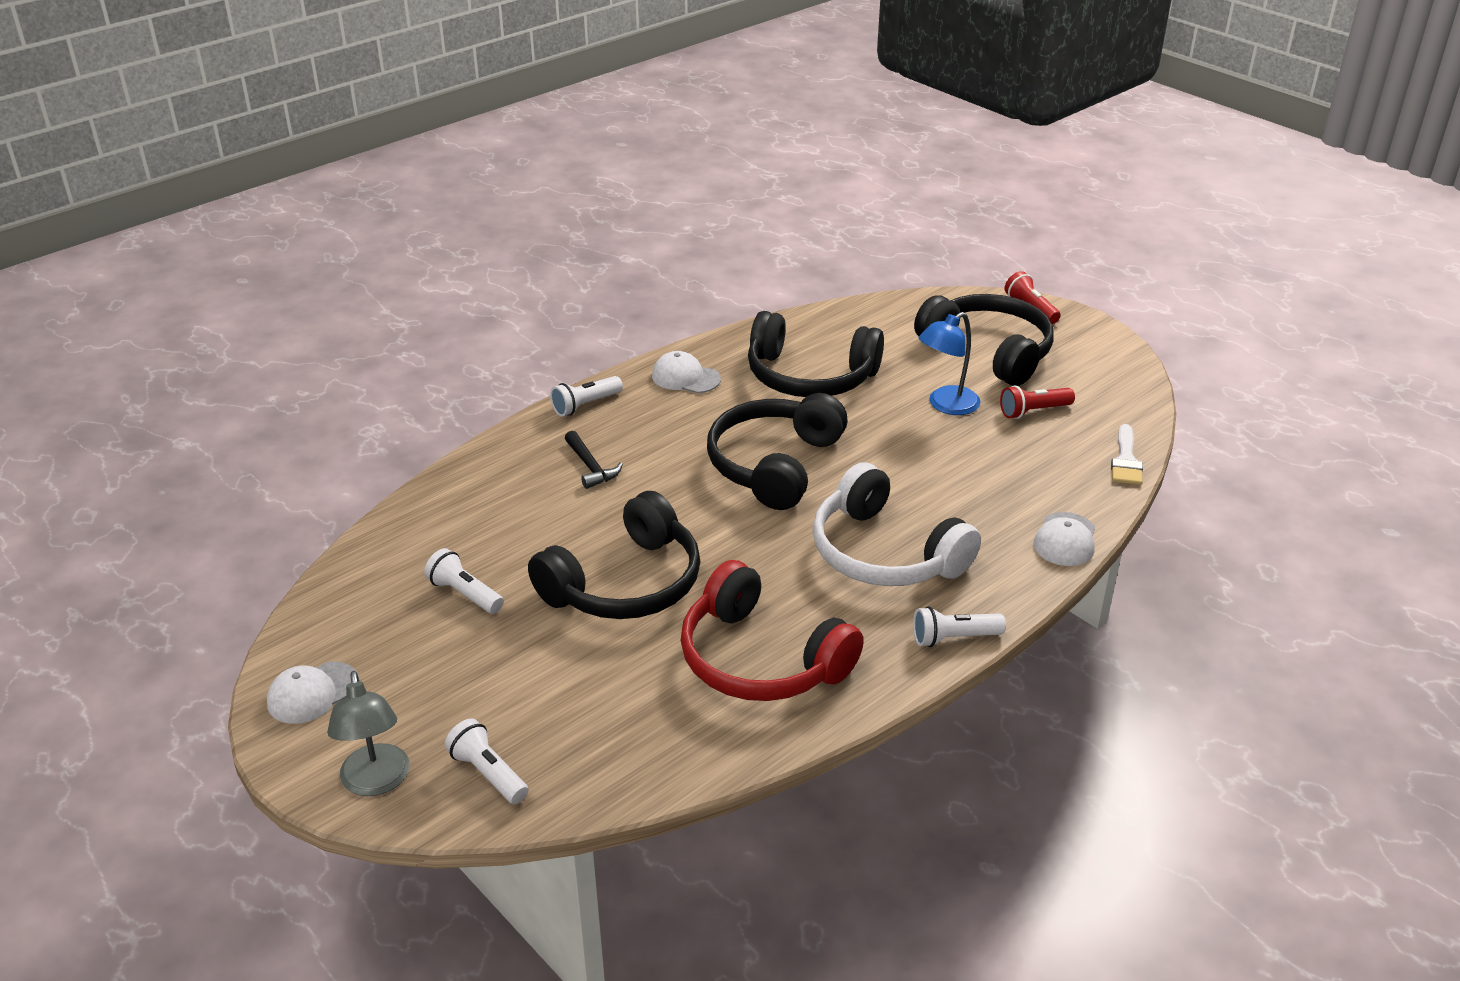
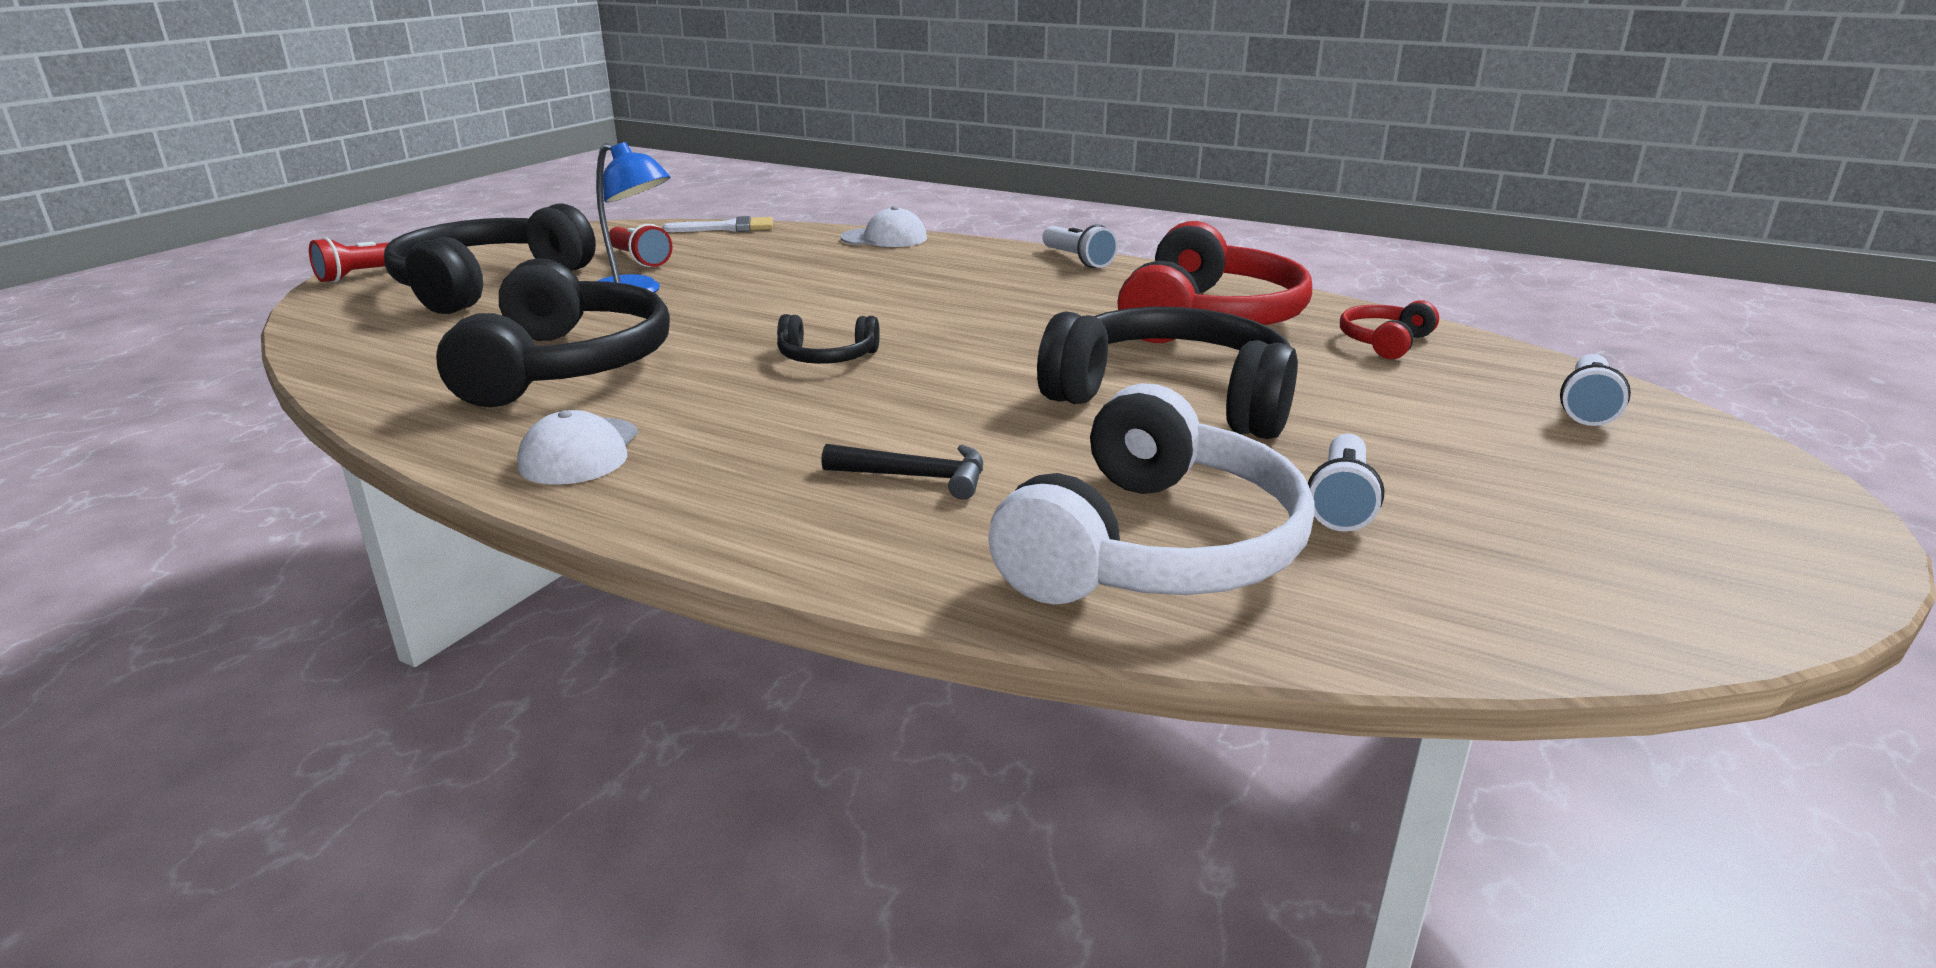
camera: 110 degrees left, 10 degrees down
white cap [267,662,359,724] -> none
grey lamp [327,671,410,796] -> none
white flashlight [550,376,623,417] -> none
black hammer [565,431,623,489] -> black hammer turned 60 degrees clockwise [821,444,983,500]
black headphones [707,393,848,510] -> black headphones [777,314,880,364], size x0.46
white headphones [813,462,981,586] -> white headphones moved to [988,383,1315,604]
none -> red headphones [1340,300,1439,359]

